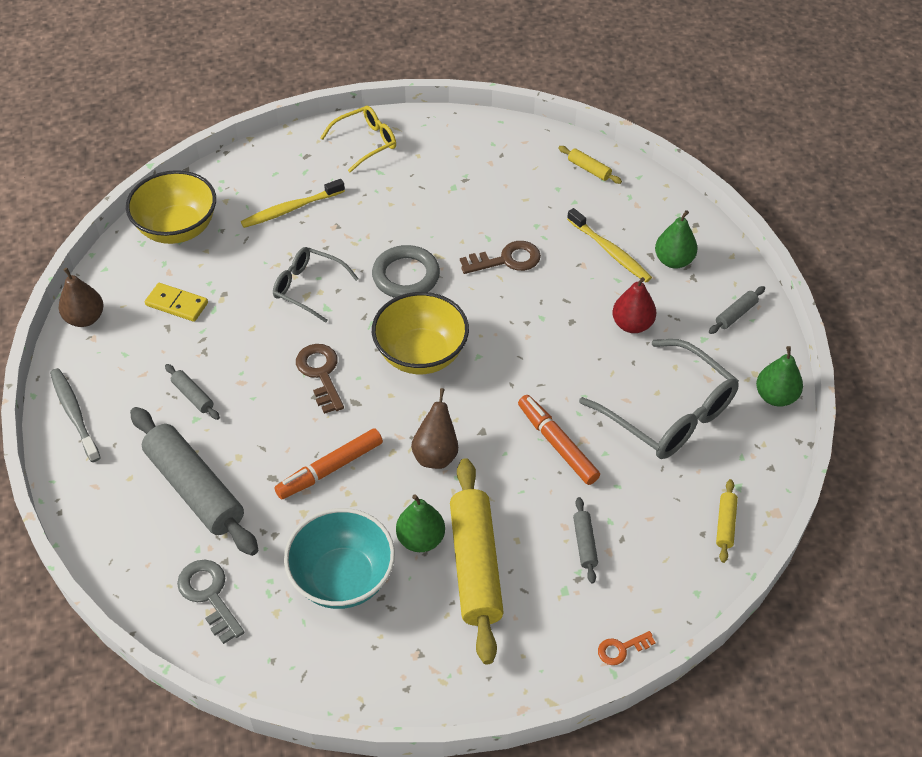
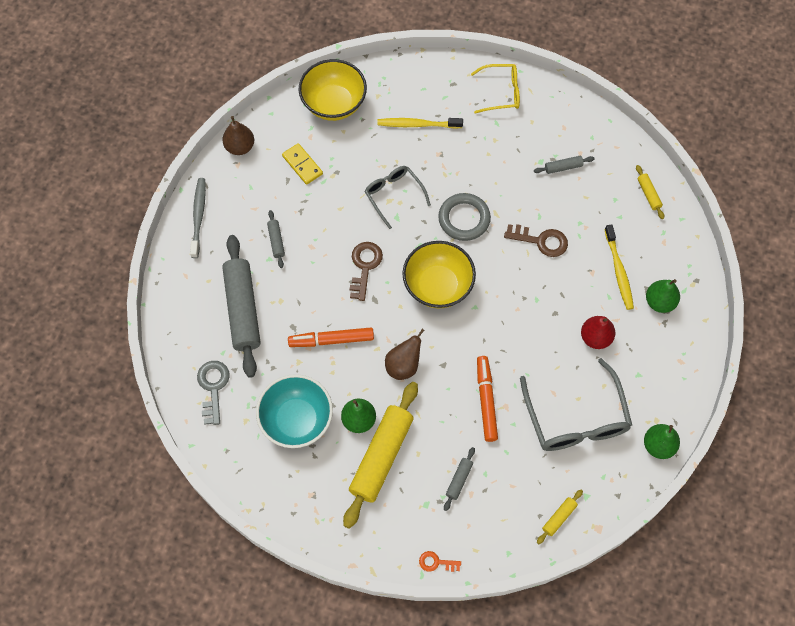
camera: 30 degrees right, 15 degrees up
grey rolling pin [709,286,765,334] -> grey rolling pin moved to [534,156,595,174]

